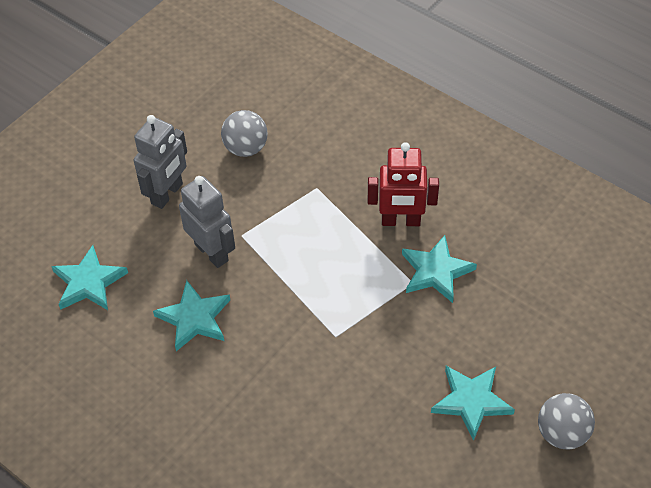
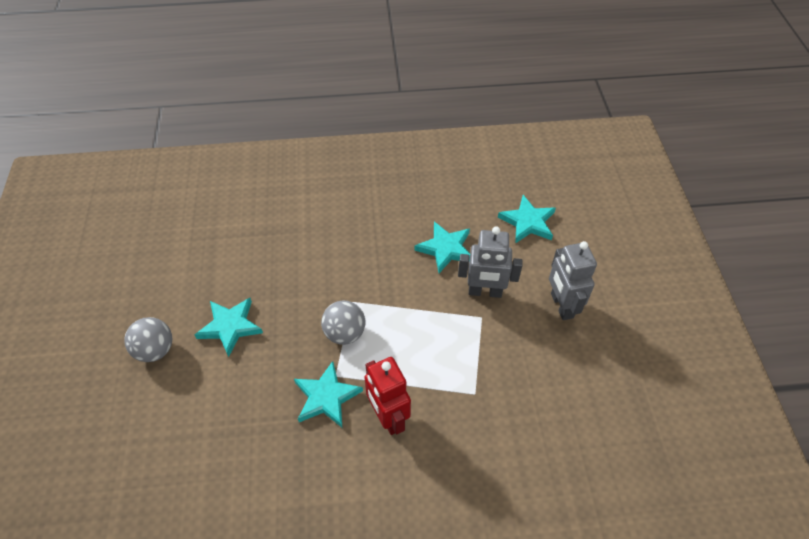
camera: 135 degrees right, 0 degrees up
grey ball [221,110,268,157] -> grey ball moved to [321,301,365,345]
red robot [368,142,439,226] -> red robot turned 75 degrees counterclockwise [364,357,411,435]

